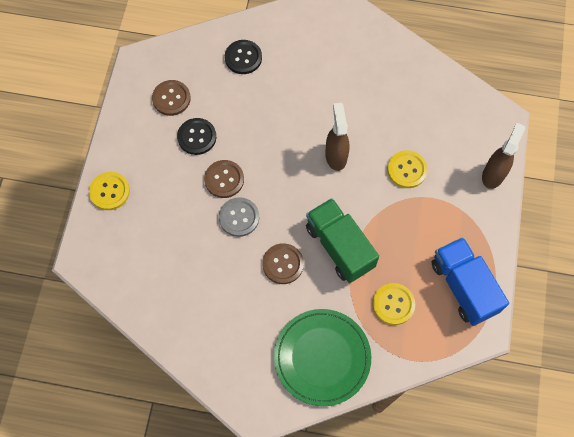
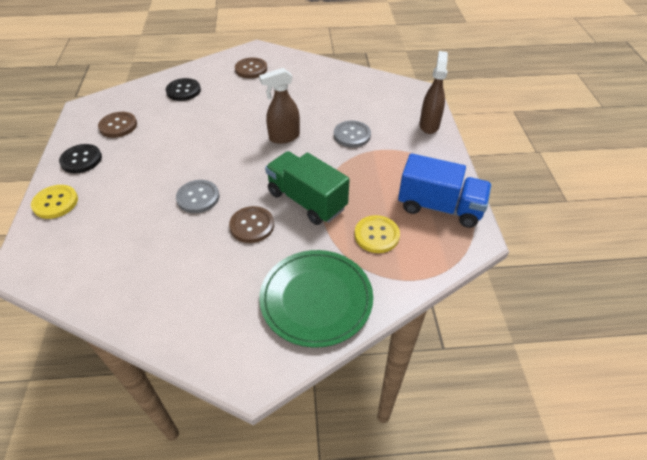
camera: 15 degrees left, 20 degrees down
black button [177,118,216,155] -> black button moved to [59,144,102,173]
brown button [204,160,244,198] -> brown button moved to [235,58,267,78]
brown spray bottle [325,103,350,171] -> brown spray bottle turned 90 degrees counterclockwise [259,68,300,144]
yellow button [387,150,428,188] -> grey button [334,121,371,148]
blue truck [431,237,509,326] -> blue truck turned 150 degrees clockwise [398,153,492,228]

